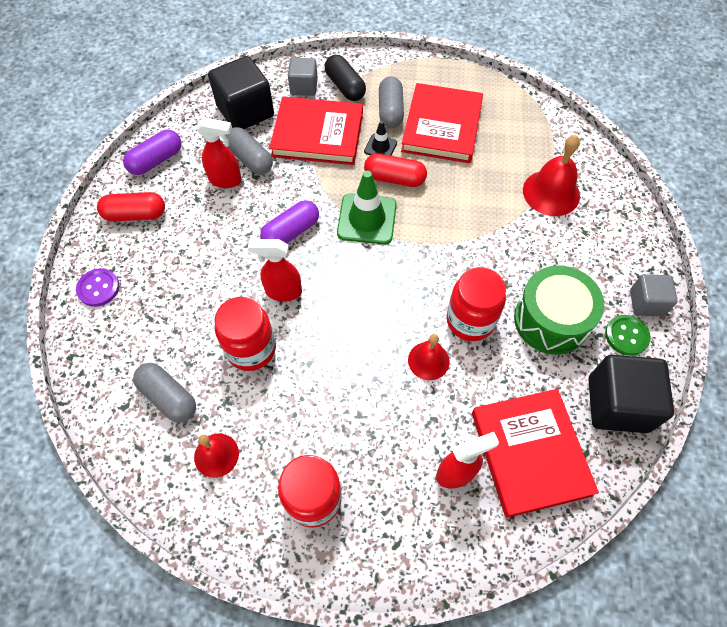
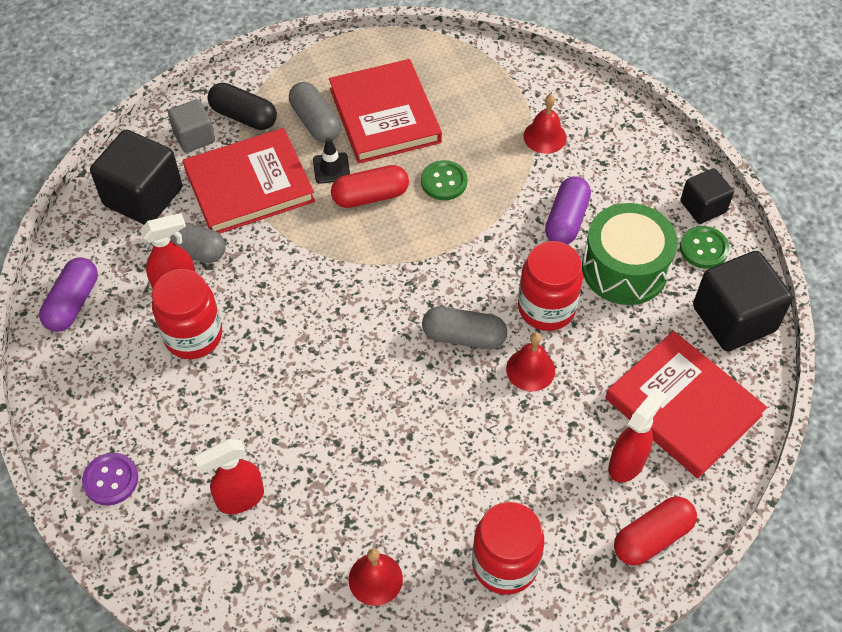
camera: 30 degrees left, 5 degrees down
red capsule [97,192,165,222] -> red capsule moved to [614,497,697,566]
grey capsule [133,363,196,423] -> grey capsule moved to [422,307,507,349]
red jar [214,297,276,371] -> red jar moved to [152,269,222,359]
red spray bottle [248,239,302,301] -> red spray bottle moved to [194,439,264,514]
purple capsule [260,200,319,243] -> purple capsule moved to [545,176,591,244]
green traffic cone [337,171,397,244] -> none
red bell [523,135,580,216] -> red bell [523,94,567,154], size x0.63
grey cube [630,274,678,316] -> black cube [680,168,734,224]
none -> green button [421,160,467,200]

